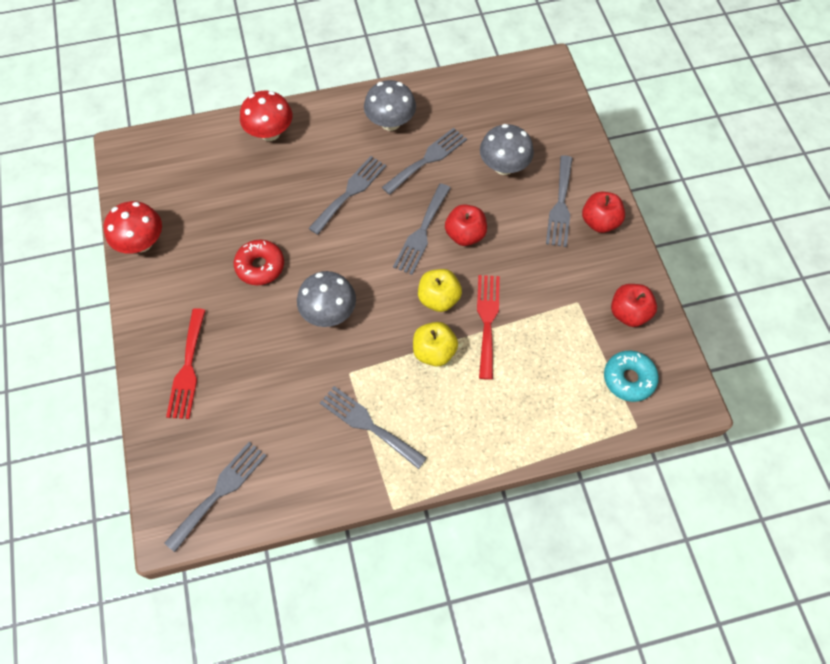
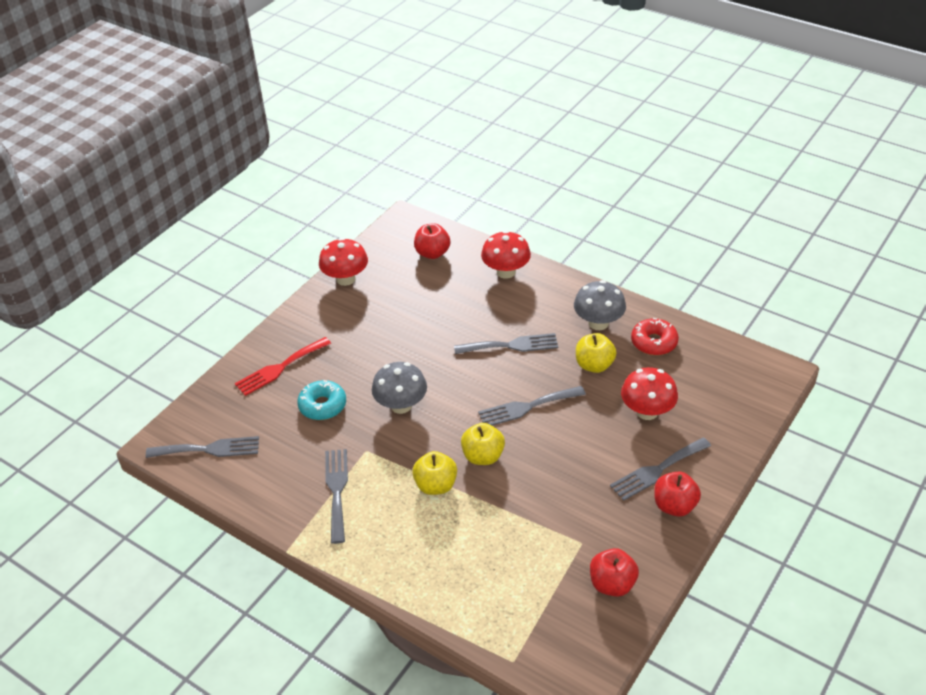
camera: 50 degrees right, 20 degrees down
red donut [234,240,284,285] -> red donut moved to [631,318,679,355]
grey fork [382,128,467,195] -> yellow apple [576,333,617,373]
red apple [445,204,487,246] -> red apple moved to [414,223,450,259]
red fork [477,275,500,380] -> none
grey mushroom [480,124,534,175] -> red mushroom [621,367,678,420]
turquoise donut [604,351,659,402] -> turquoise donut moved to [297,380,346,420]

